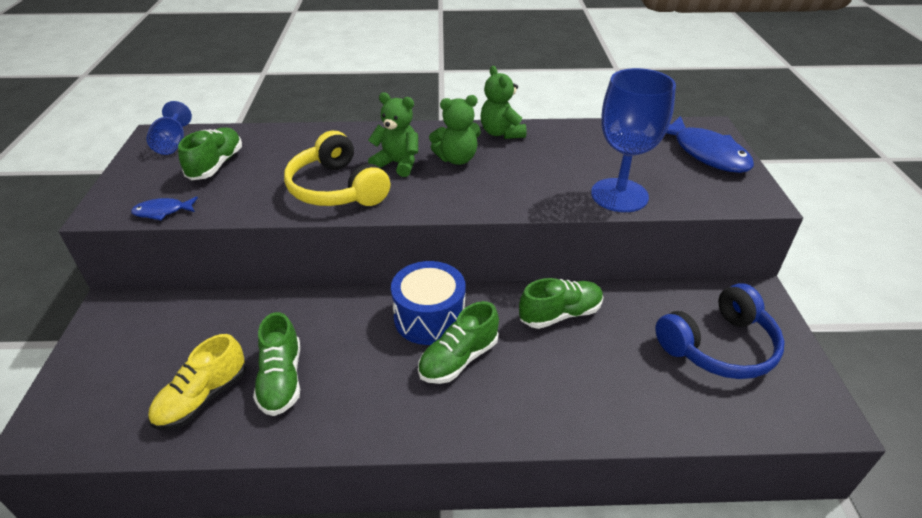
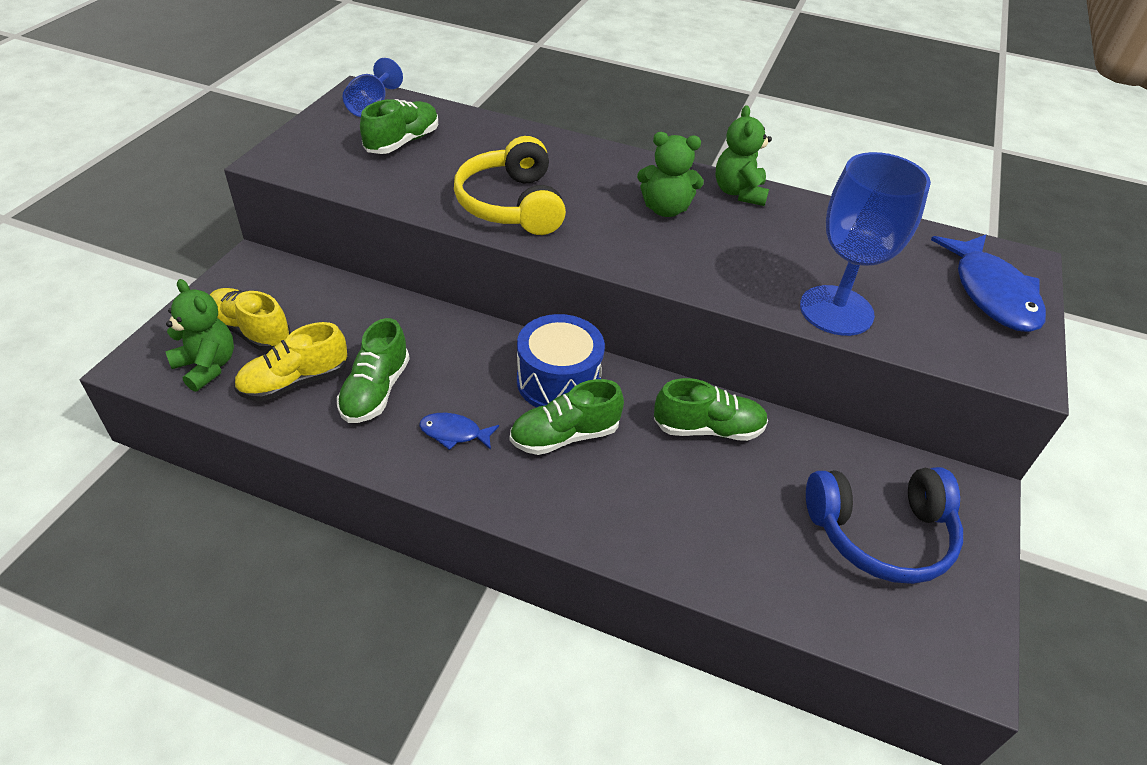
camera: 20 degrees right, 5 degrees up
blue fish [131,196,198,220] -> blue fish moved to [419,413,499,450]
green teddy bear [368,92,418,177] -> green teddy bear moved to [165,279,234,392]
none -> yellow shoe [210,288,291,351]

